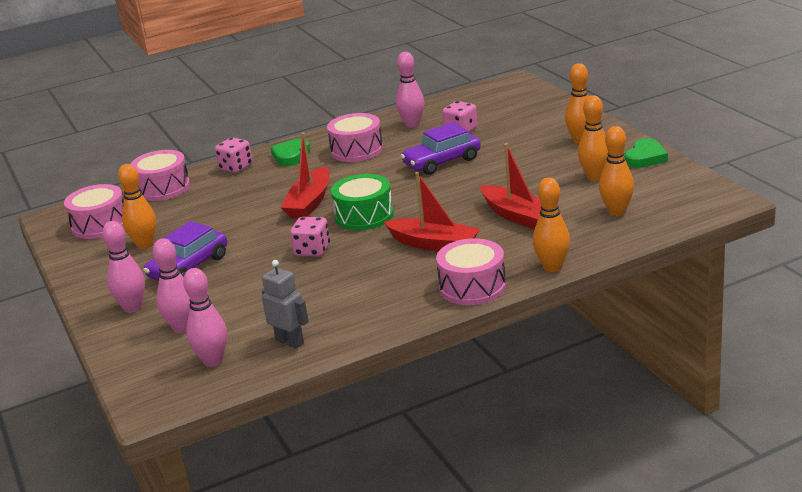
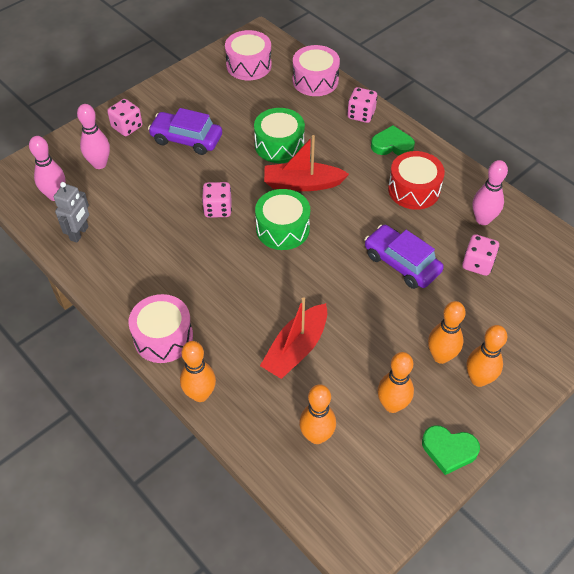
camera: 70 degrees right, 25 degrees up
pink bowling pin [102,221,145,313] -> pink dice [107,99,143,136]
orange bowling pin [118,164,156,249] -> orange bowling pin moved to [428,301,466,364]
pink drum [327,113,383,162] -> red drum [388,151,445,210]
red boat [384,172,480,251] -> none
none -> green drum [254,108,305,163]

